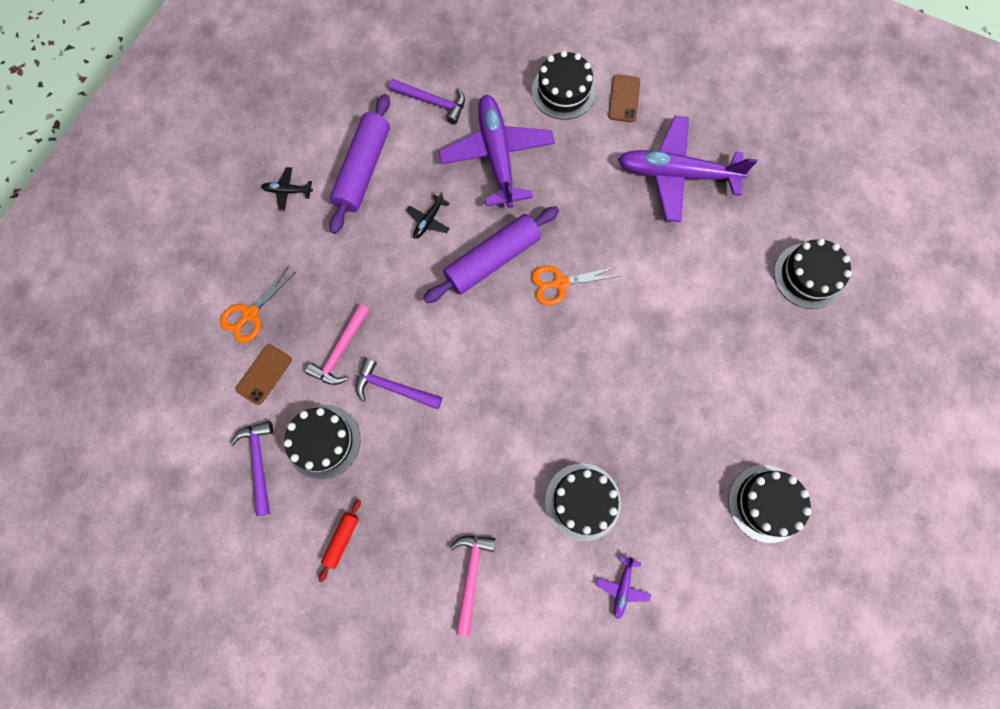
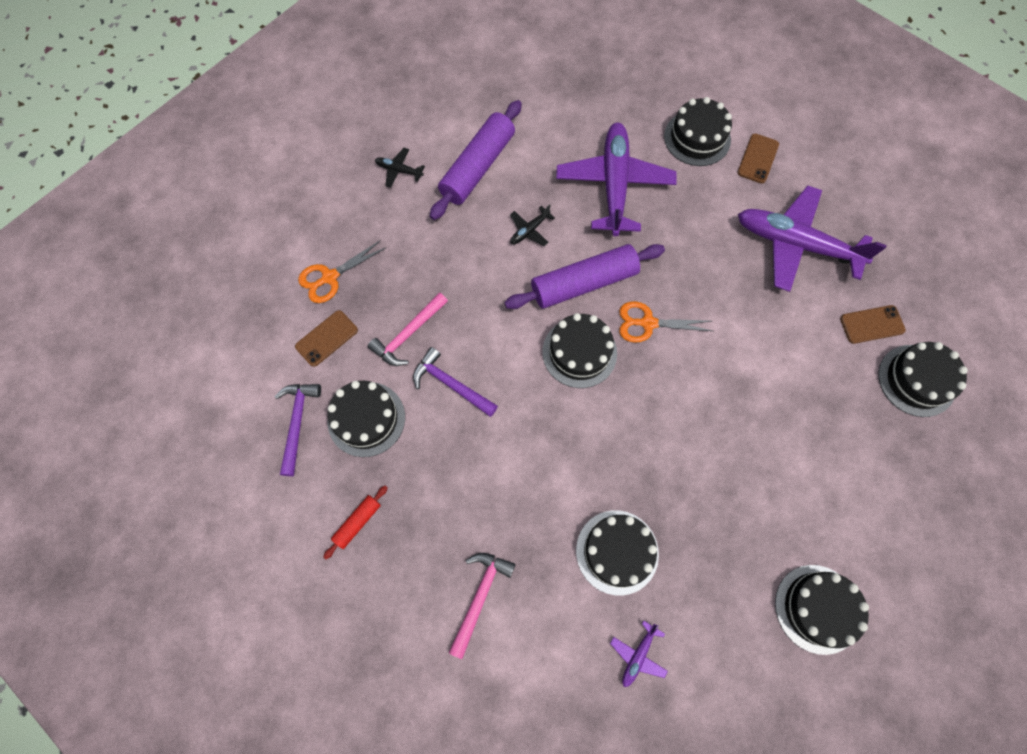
camera: 15 degrees right, 5 degrees down
purple hammer [389,79,465,124] -> none
none -> black cake [542,313,617,388]
none -> brown phone [840,305,906,344]

